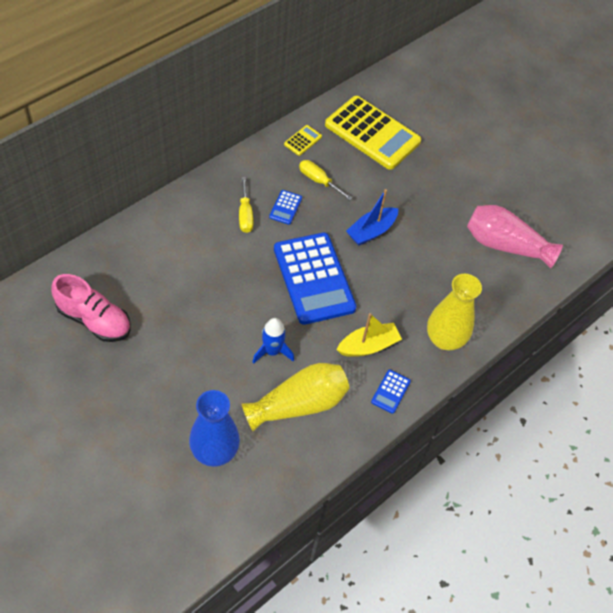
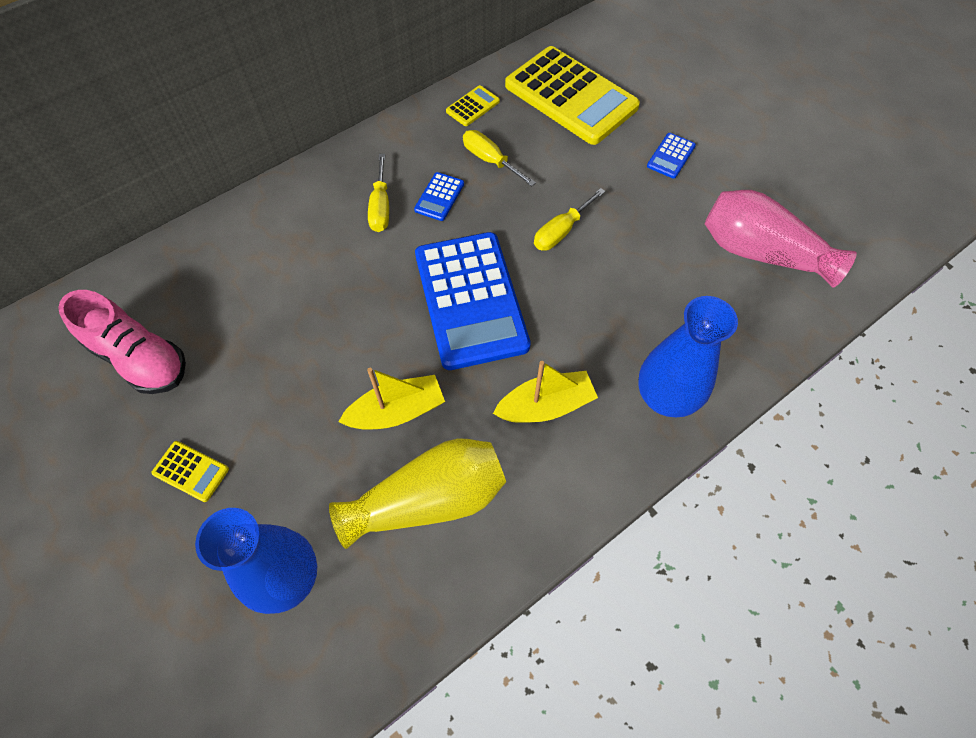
camera: 10 degrees right, 5 degrees up
blue rocket [252,318,294,364] -> yellow boat [338,368,445,430]
blue boat [346,189,398,245] -> yellow screwdriver [534,188,605,251]
blue calculator [371,370,411,414] -> blue calculator moved to [647,133,696,179]
yellow vase [427,274,482,350] -> blue vase [638,296,738,417]
none -> yellow calculator [152,441,229,502]

